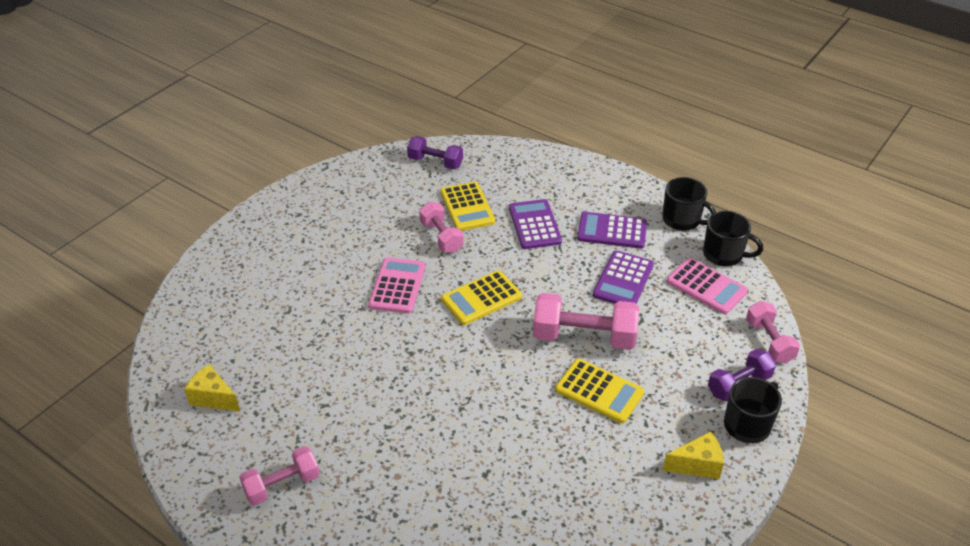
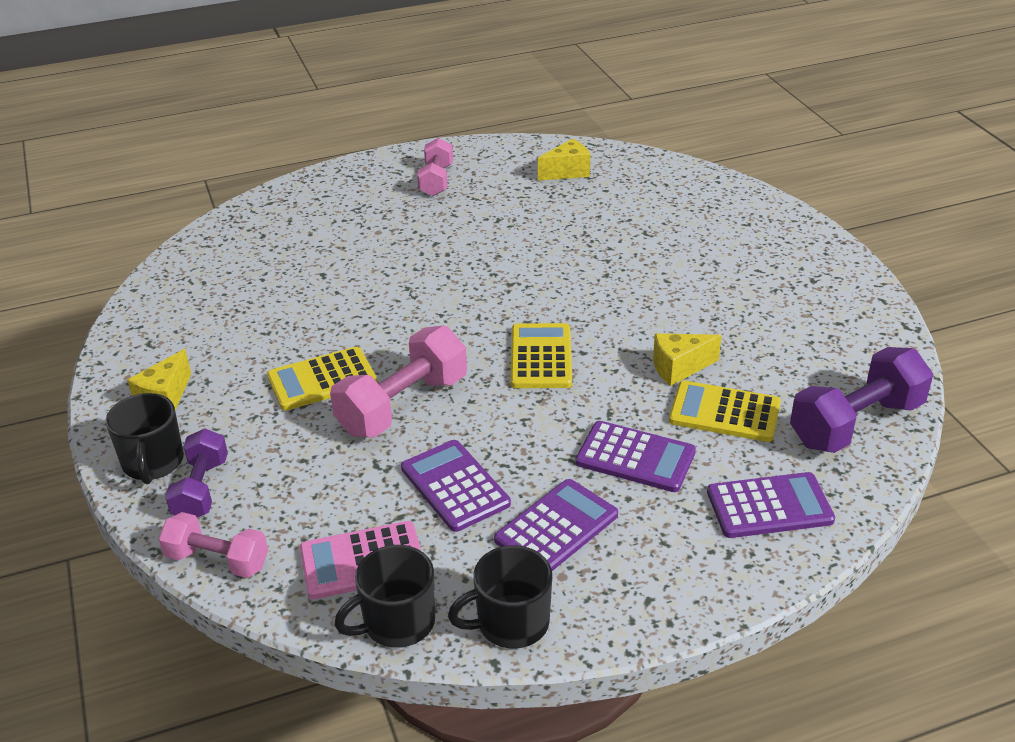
camera: 125 degrees right, 5 degrees down
pink calculator [369,257,425,313] -> none
purple dumbbell [407,136,463,169] -> purple dumbbell [790,347,933,453], size x1.59
pink dumbbell [419,202,464,253] -> yellow cheese [653,333,722,386]
none -> purple calculator [707,472,835,538]

